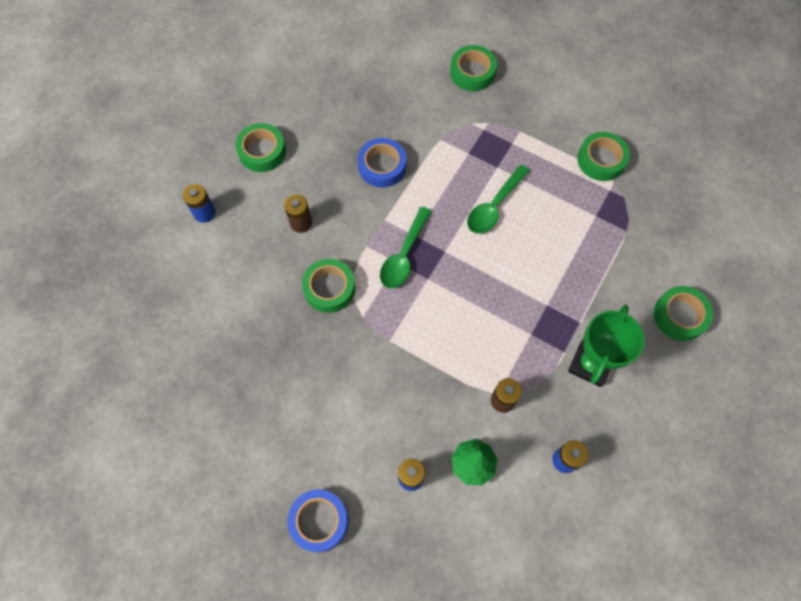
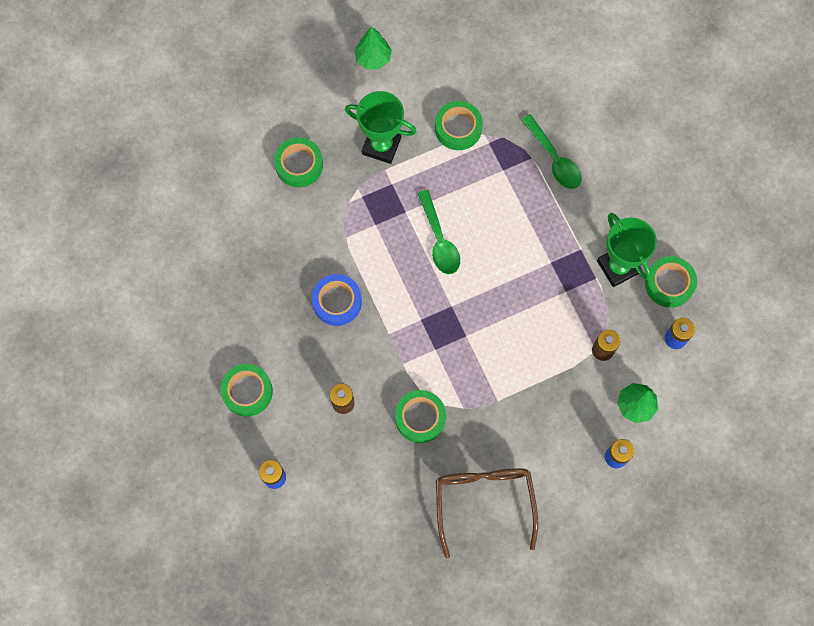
camera: 55 degrees left, 5 degrees up
blue tape [287,489,348,552] -> none
green spoon [380,207,432,289] -> green spoon moved to [521,114,582,189]
green tape [654,286,713,341] -> green tape moved to [645,256,697,308]
none -> green trophy [345,91,417,164]
none -> green tree [354,27,392,69]
none -> brown glasses [436,468,538,558]

